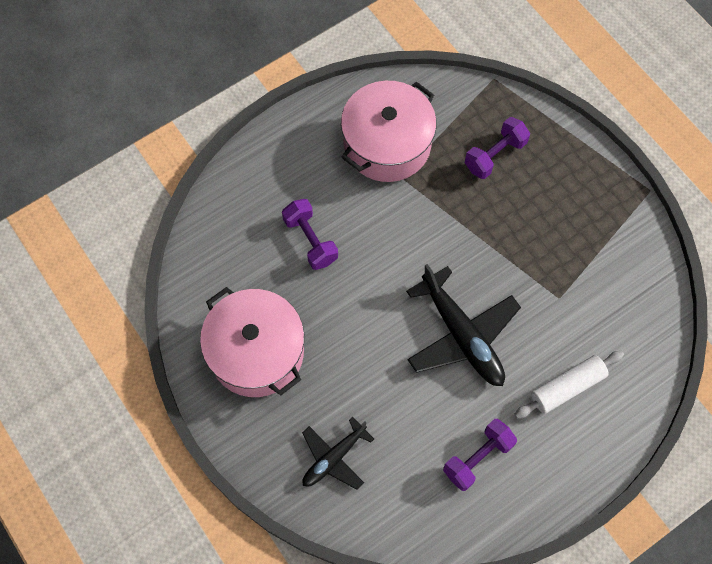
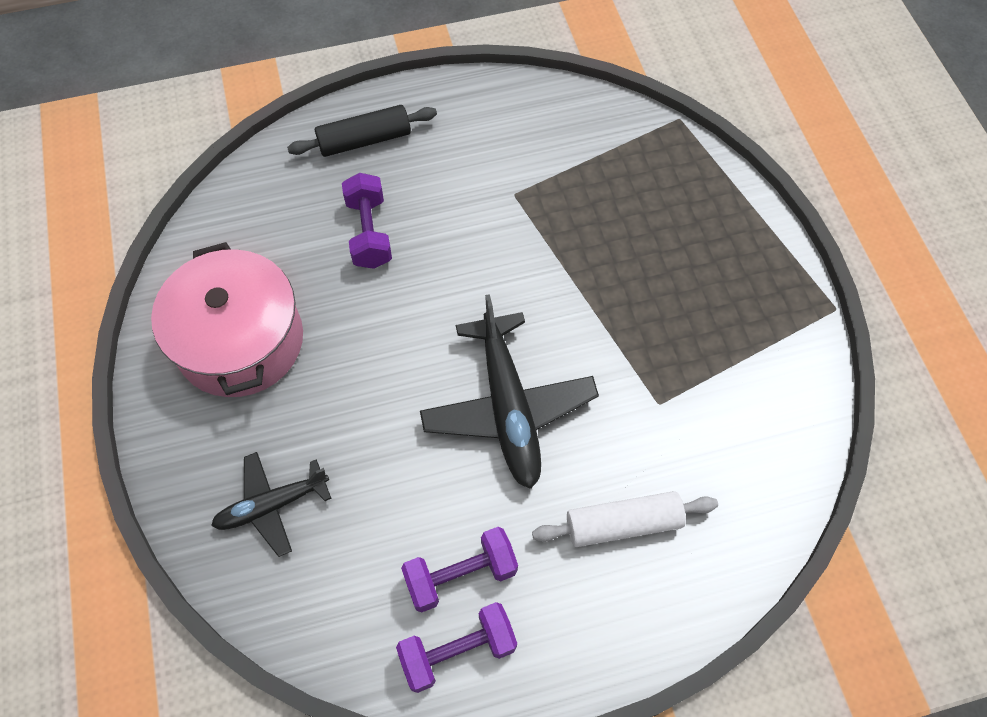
camera: 20 degrees right, 5 degrees down
pink pot [341,81,436,182] -> none
purple dumbbell [465,117,530,179] -> purple dumbbell moved to [396,602,517,693]
none -> black rolling pin [287,105,437,157]

